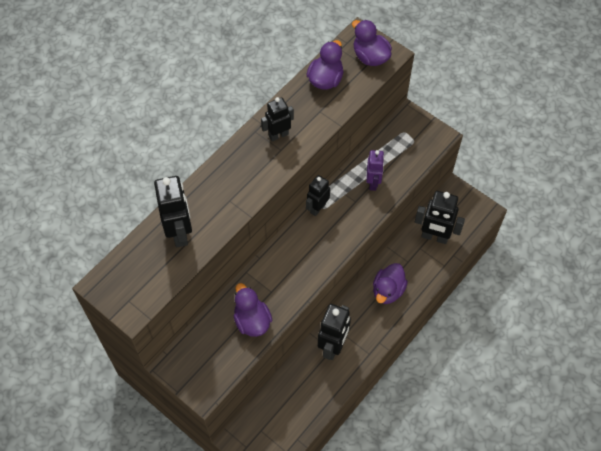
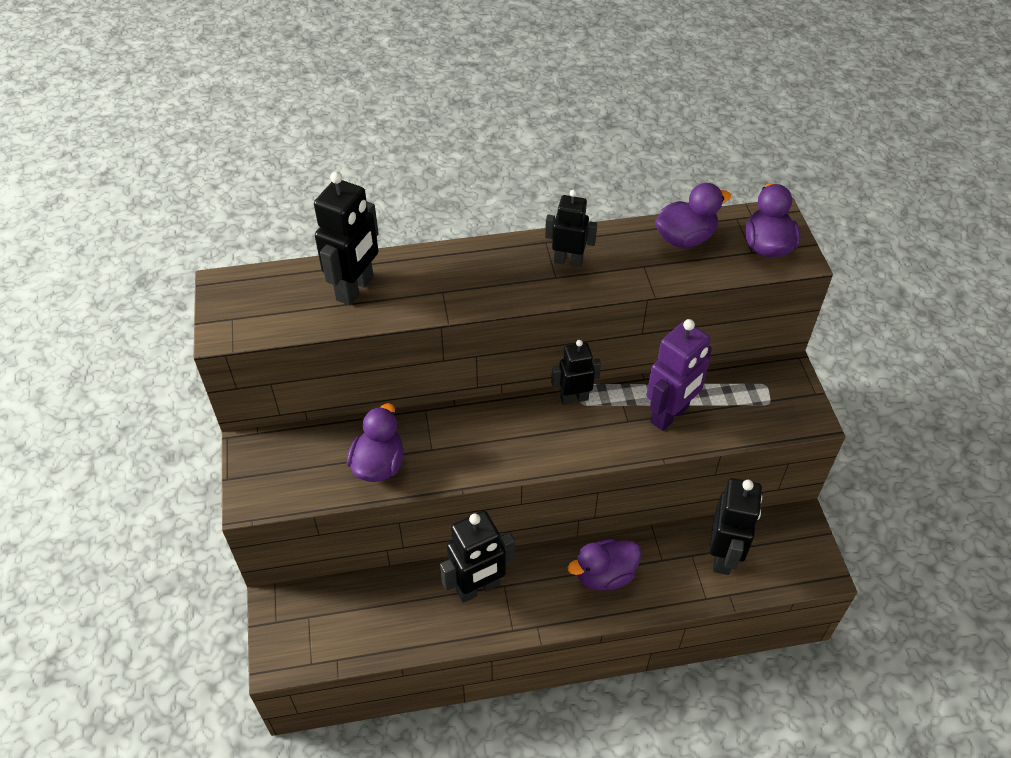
camera: 40 degrees right, 10 degrees down
purple robot [366,150,384,191] -> purple robot [647,319,712,431], size x1.56
black robot [415,191,465,244] -> black robot turned 135 degrees counterclockwise [710,478,762,575]

